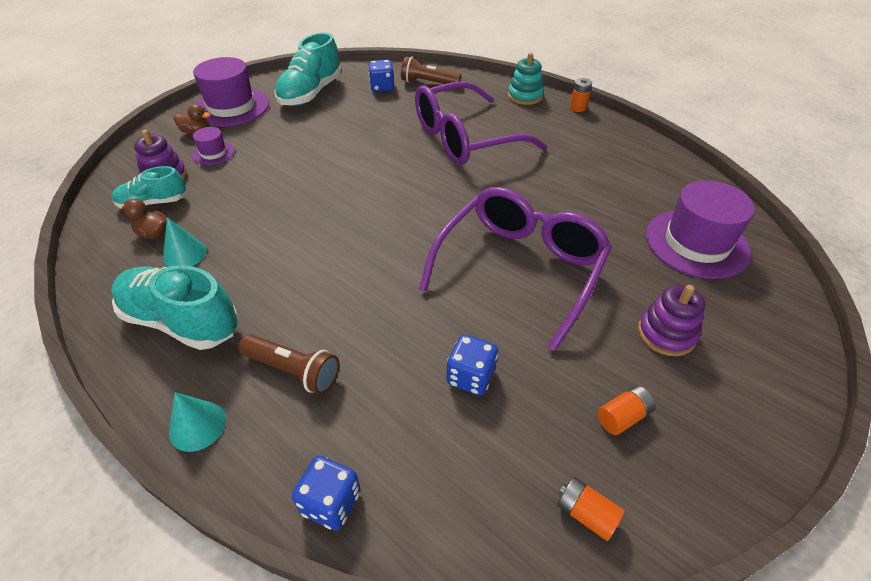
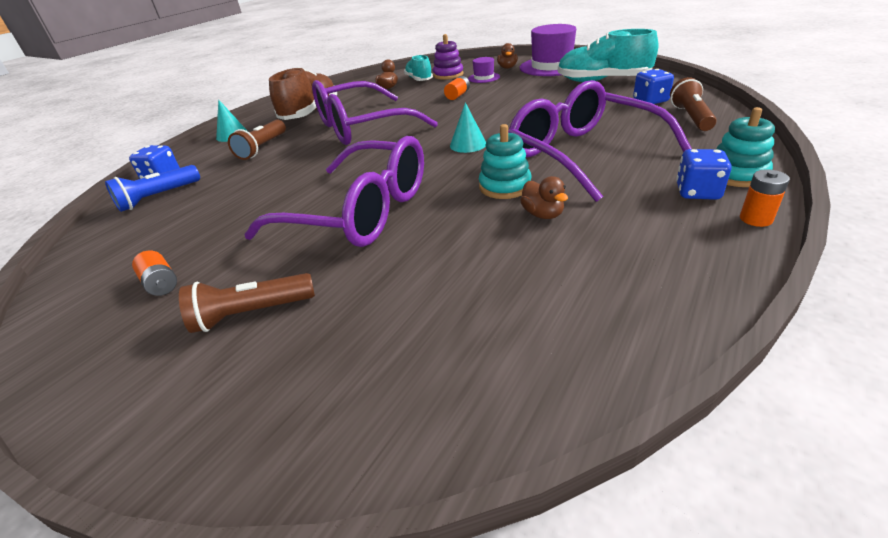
camera: 85 degrees right, 10 degrees down
turquoise shoe [111,265,239,350] -> brown shoe [269,67,337,120]
turquoise cone [163,217,207,267] -> turquoise cone moved to [450,102,486,153]
blue dice [446,335,498,396] -> blue dice moved to [676,149,732,200]
orange battery [557,477,625,541] -> orange battery moved to [444,76,470,100]
purple stacking toy [638,285,705,356] -> brown flashlight [179,273,315,333]
purple hat [646,180,755,279] -> none
none -> blue flashlight [105,165,200,212]
none -> purple glasses [312,80,438,145]
none -> turquoise stacking toy [479,124,531,199]
none -> brown duck [520,176,568,219]

